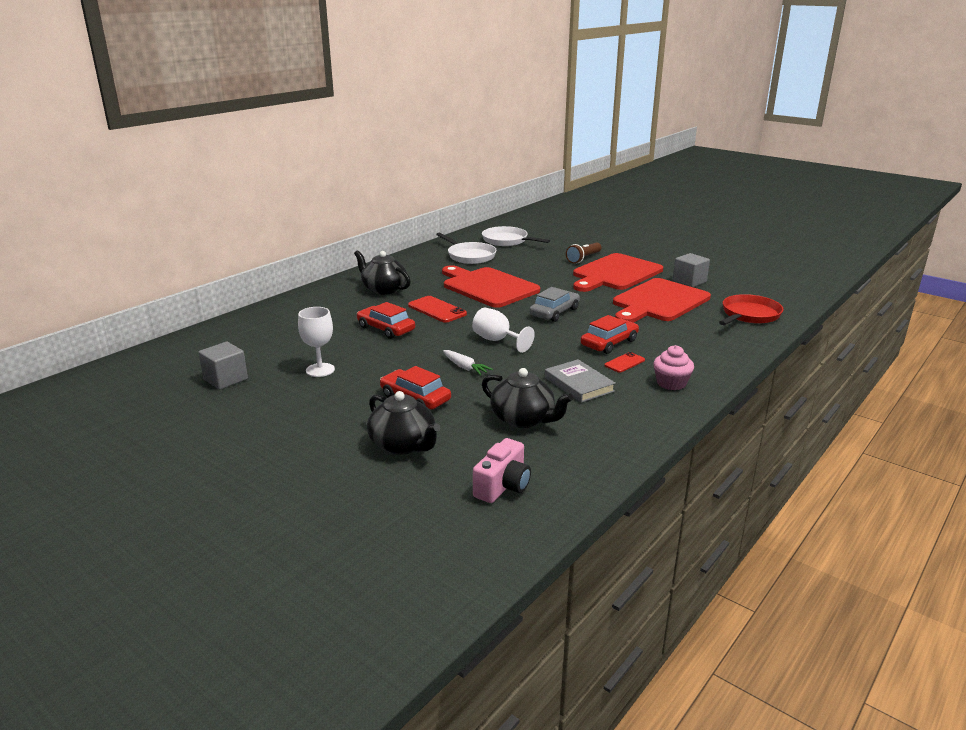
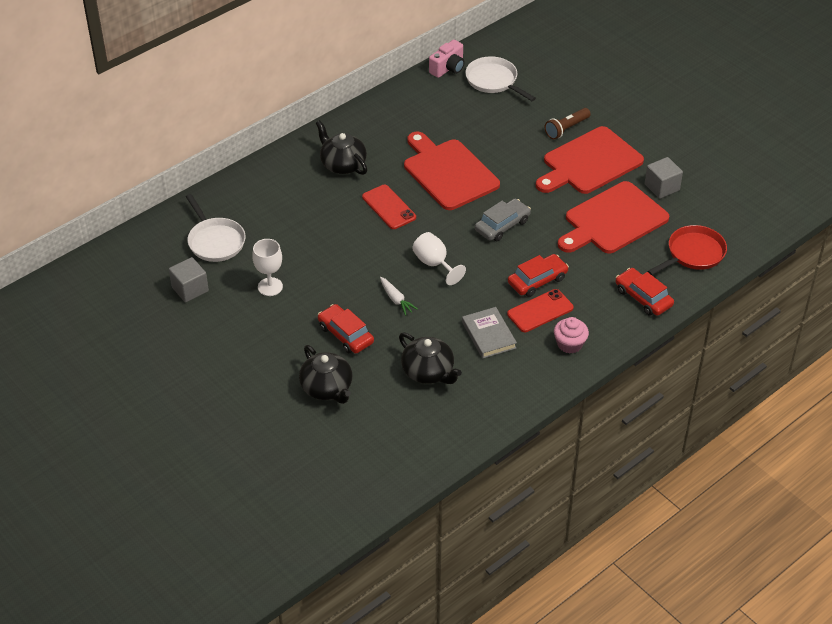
camera: 10 degrees right, 20 degrees up
red car [357,302,415,339] -> red car moved to [615,268,674,316]
white pan [436,233,497,264] -> white pan moved to [186,194,246,262]
pink camera [473,438,531,503] -> pink camera moved to [429,40,465,78]
red phone [604,352,645,373] -> red phone [507,289,574,332], size x1.67

